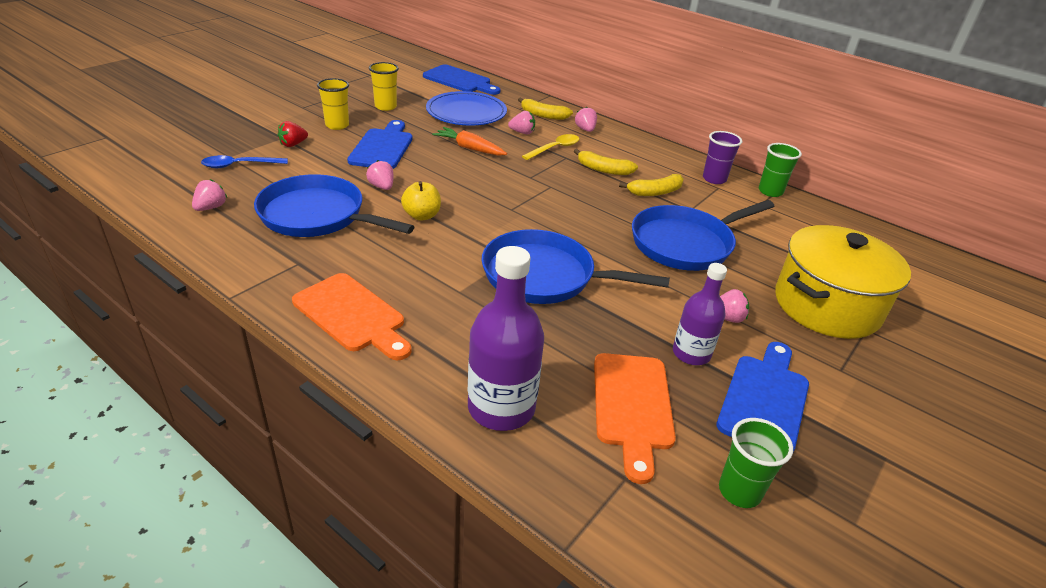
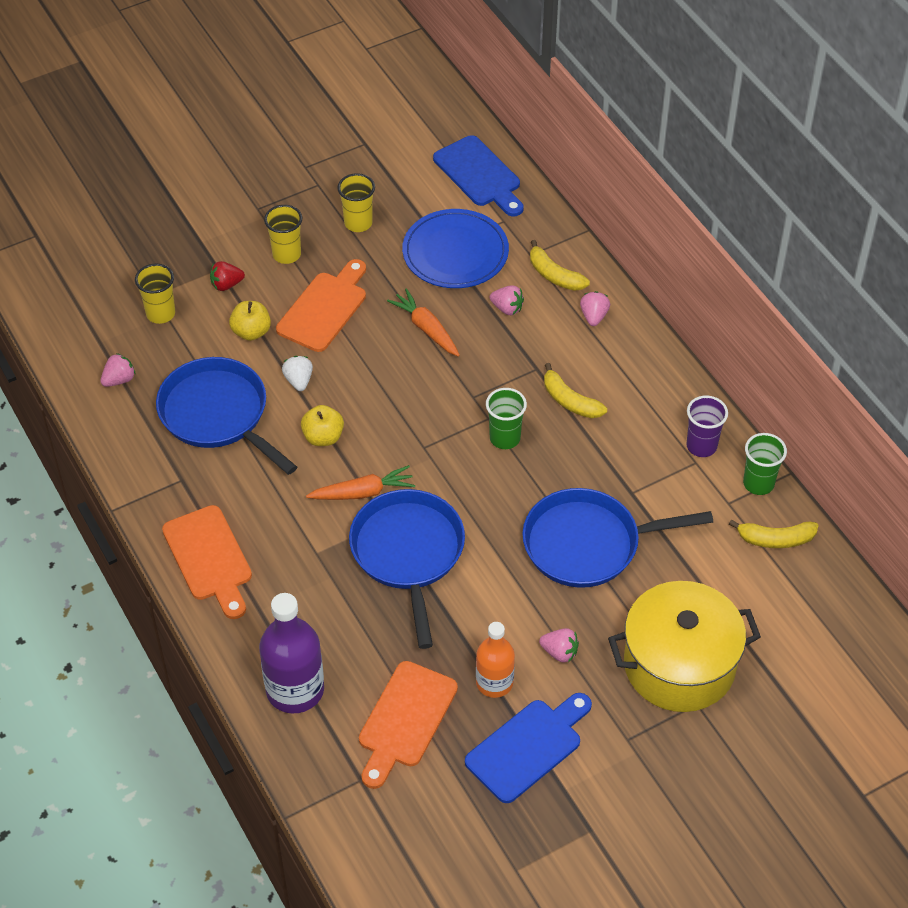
camera: 25 degrees right, 15 degrees up
blue spoon [201,155,288,168] -> yellow cup [135,264,175,324]
blue cutting board [347,120,413,169] -> orange cutting board [276,259,366,352]
pink strawberry [366,160,394,190] -> white strawberry [282,356,313,391]
blue pan [482,229,670,304] -> blue pan turned 45 degrees clockwise [349,489,465,649]
yellow spoon [522,134,579,160] -> none
yellow banana [619,174,684,196] -> yellow banana moved to [729,519,819,548]
purple bottle [673,263,727,365] -> orange bottle [476,622,515,698]
green cup [719,418,793,508] -> green cup moved to [486,388,527,449]
none -> yellow apple [229,301,271,341]
none -> orange carrot [306,465,415,500]

